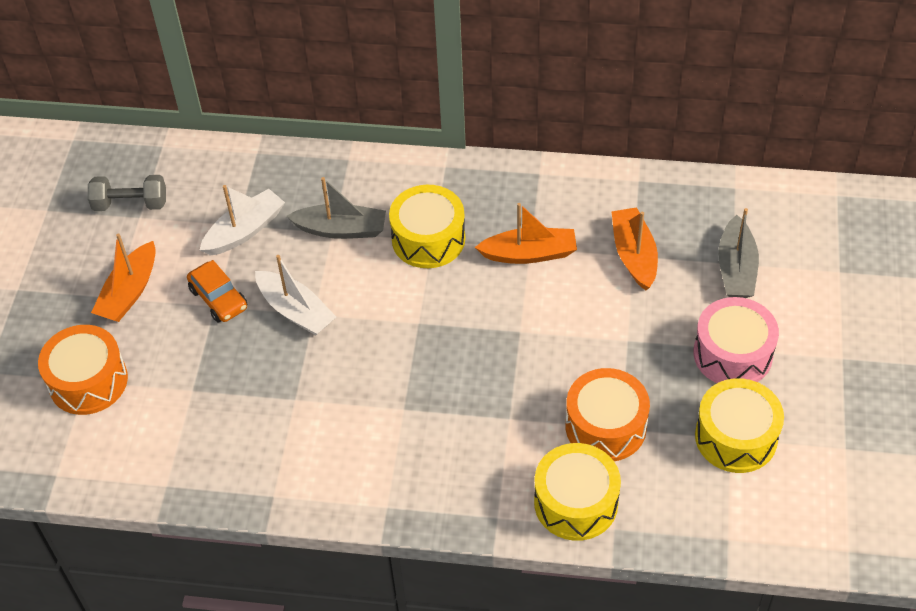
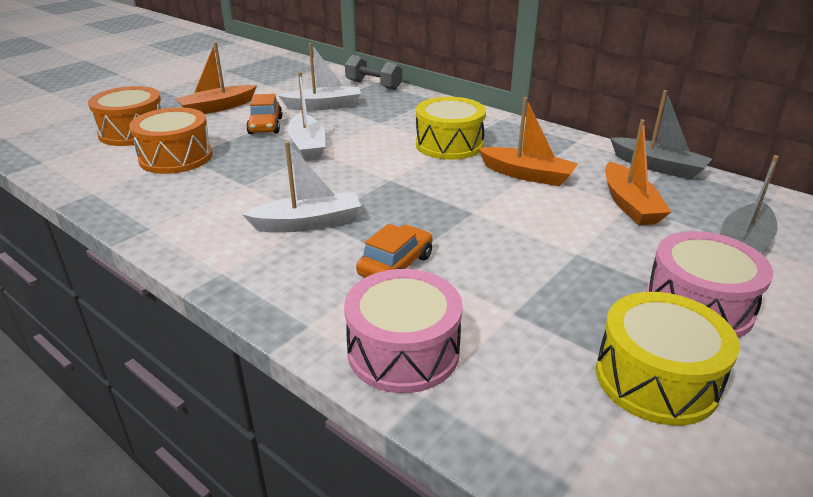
camera: 30 degrees right, 20 degrees down
grey dumbbell [88,175,166,211] -> grey dumbbell moved to [345,55,402,90]
grey boat [286,177,386,239] -> grey boat moved to [610,90,712,180]
yellow drum [534,443,621,541] -> pink drum [344,269,463,393]
orange drum [565,368,650,461] -> orange drum moved to [129,107,213,174]
orange boat [611,207,658,290] -> orange boat turned 150 degrees clockwise [605,119,671,225]
none -> white boat [242,141,361,232]
none -> orange car [356,224,433,278]

